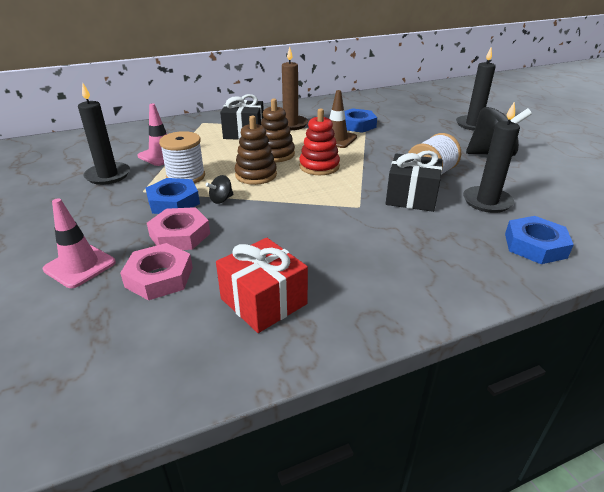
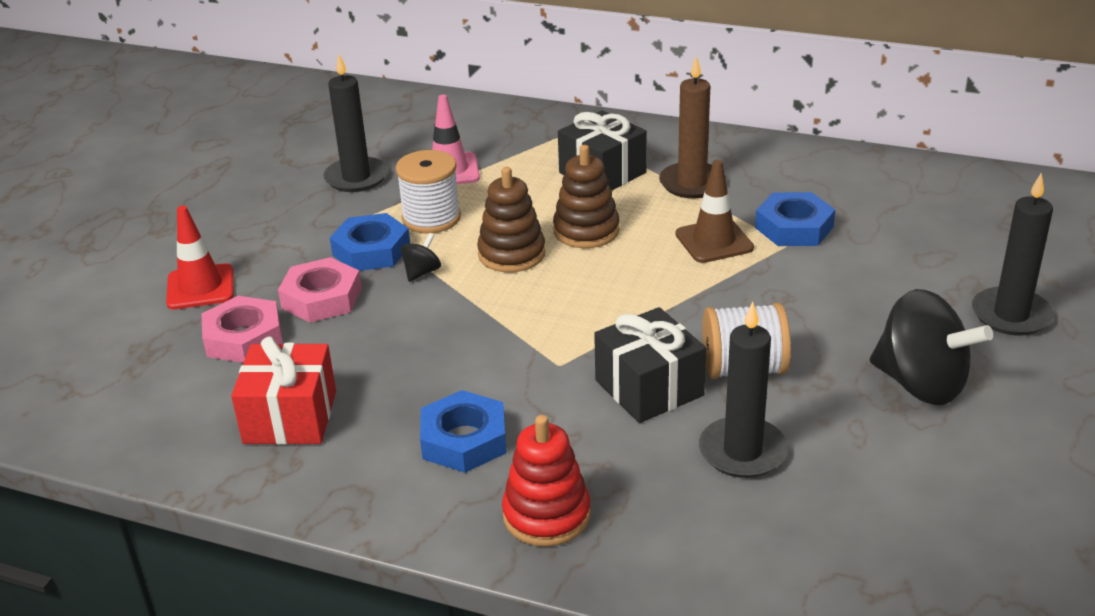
camera: 45 degrees right, 0 degrees up
pink traffic cone [43,198,116,288] -> red traffic cone [166,206,234,310]
black spinning top [206,175,233,204] -> black spinning top turned 120 degrees clockwise [400,233,441,282]
red stacking toy [299,108,340,175] -> red stacking toy moved to [502,415,591,547]
blue nut [505,216,574,264] -> blue nut moved to [420,390,507,473]

